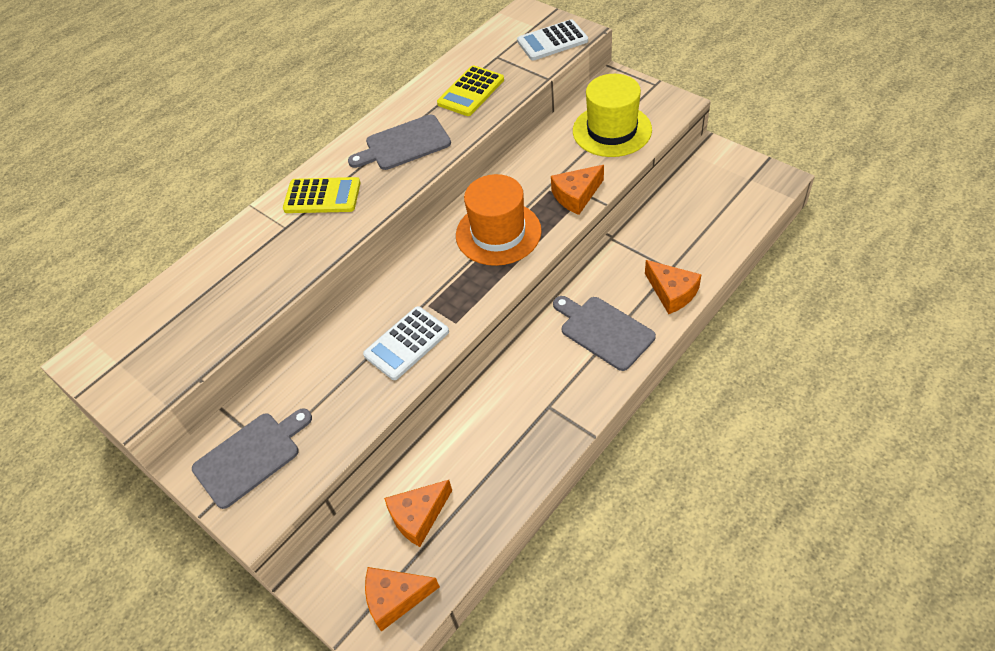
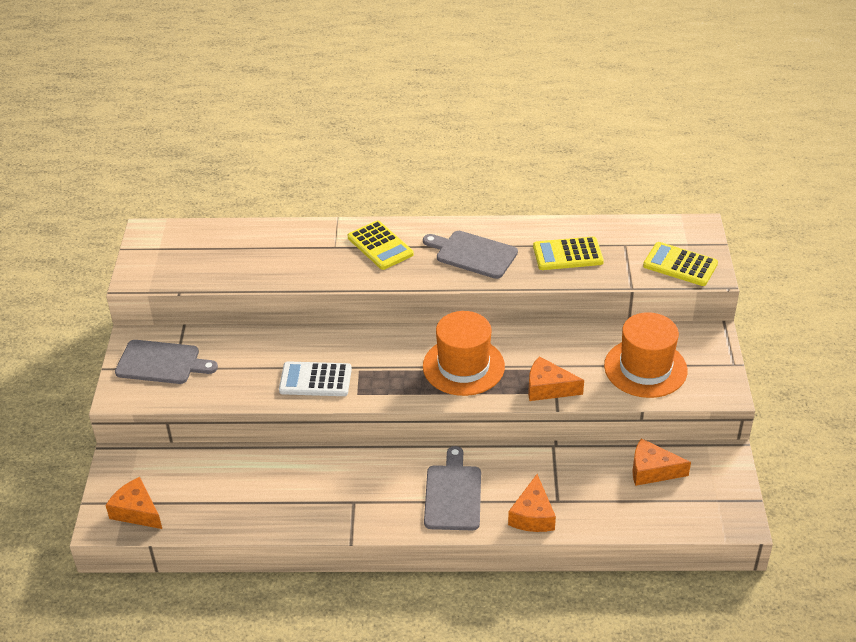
camera: 45 degrees right, 10 degrees down
orange cheese [384,480,452,547] -> orange cheese moved to [632,438,691,486]
white calculator [517,19,588,61] -> yellow calculator [643,242,718,286]
yellow hat [573,74,652,157] -> orange hat [604,312,688,398]

